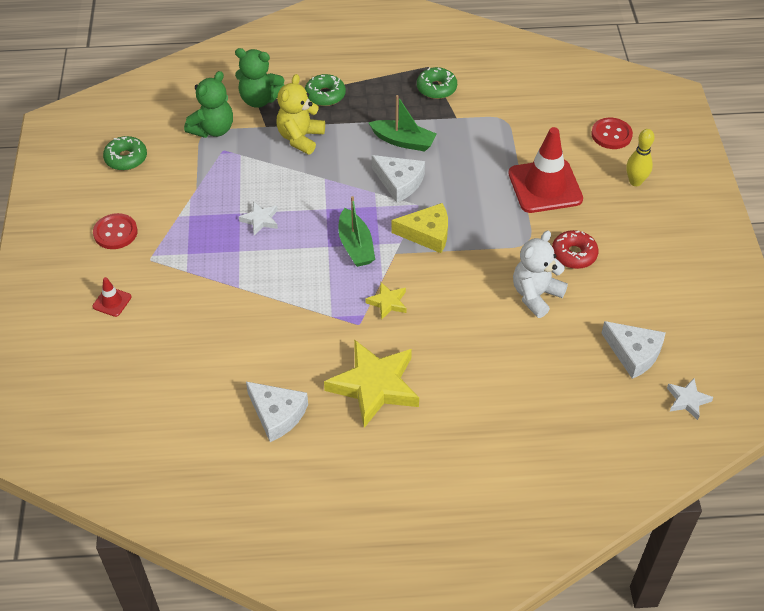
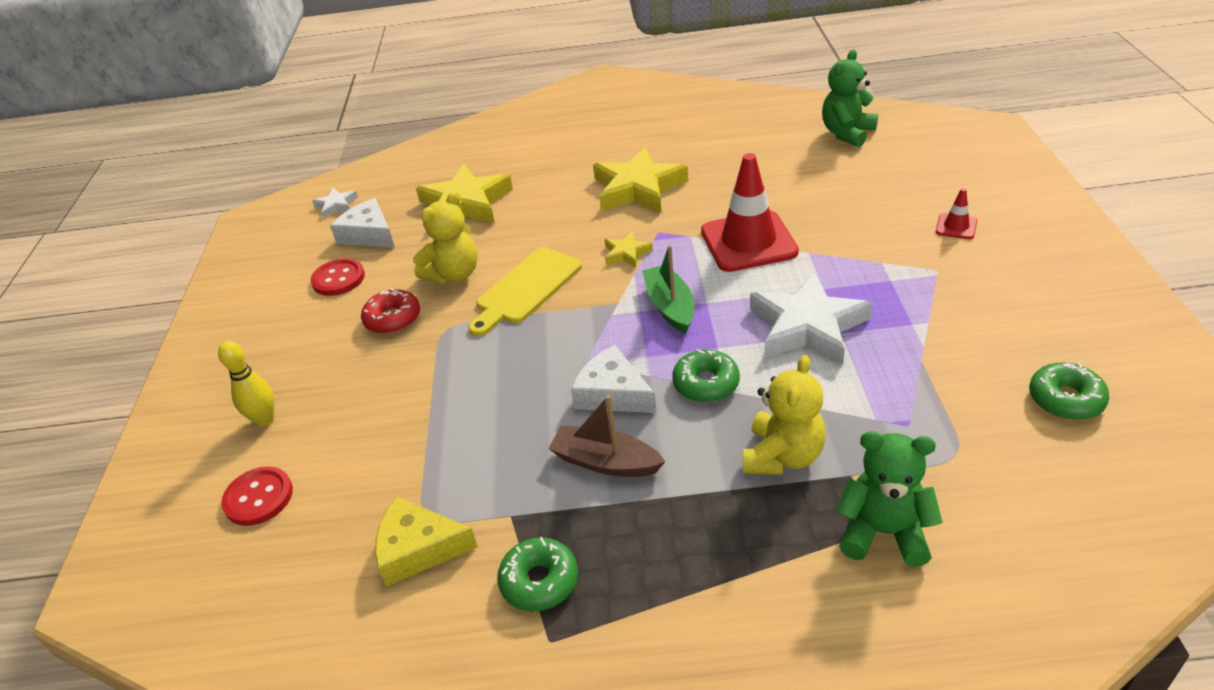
camera: 175 degrees left, 10 degrees down
red button [93,213,138,249] -> red button moved to [311,258,365,296]
green teddy bear [184,71,233,138] -> green teddy bear moved to [822,49,878,147]
white star [239,201,278,235] -> white star [750,272,873,365], size x2.12
white cheese [246,382,308,442] -> none
green donut [305,74,346,106] -> green donut moved to [672,349,740,402]
green boat [369,95,437,152] -> brown boat [548,395,666,477]
yellow cheese [391,203,448,253] -> yellow cheese moved to [375,496,478,587]
red traffic cone [508,127,583,213] -> red traffic cone moved to [701,153,799,272]
white teddy bear [513,231,568,318] -> yellow teddy bear [413,191,478,284]
none -> yellow star [416,164,513,223]
none -> yellow cutting board [468,247,582,337]

